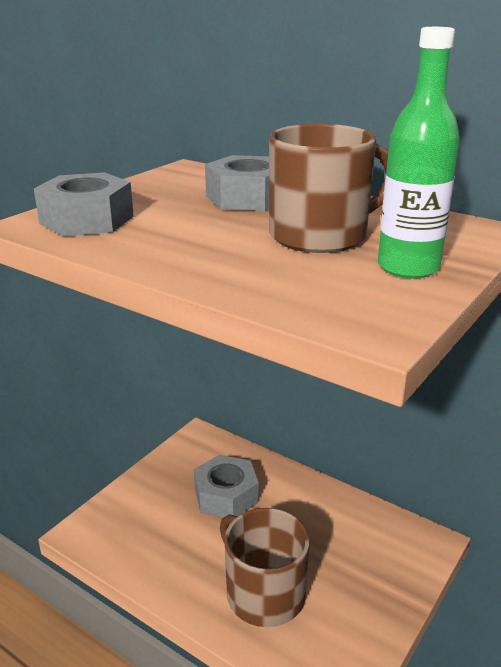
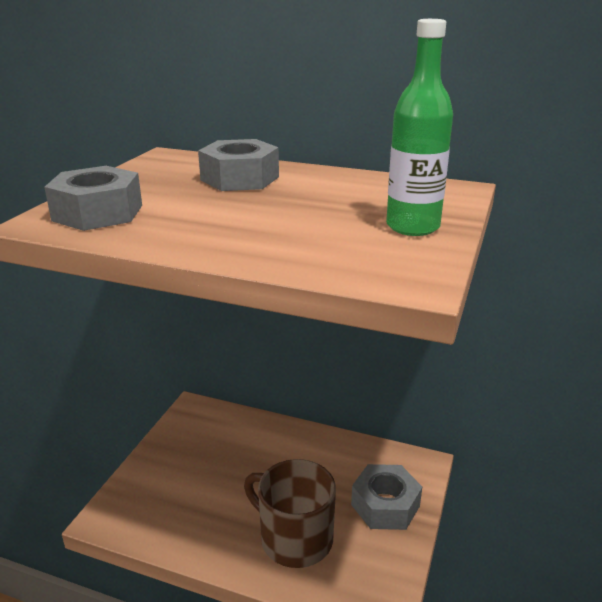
camera: 15 degrees left, 0 degrees up
grey nut [194,455,259,518] -> grey nut moved to [351,464,422,530]
brown mug [269,124,389,253] -> none

